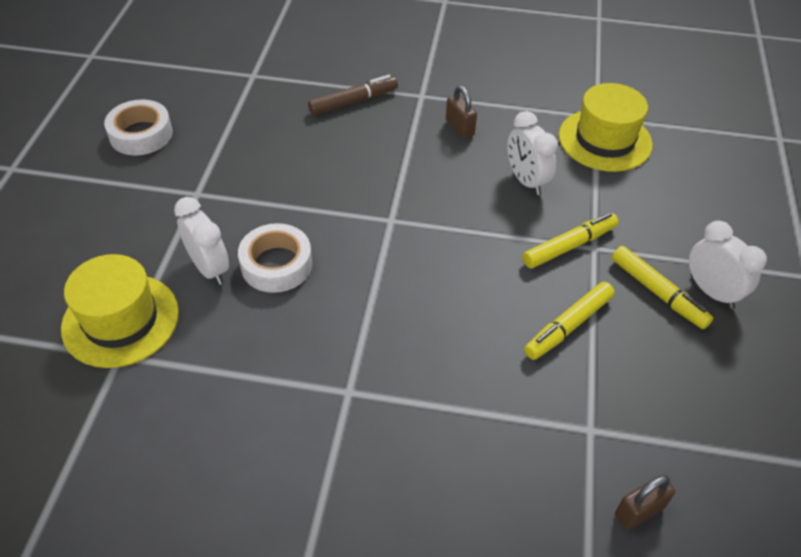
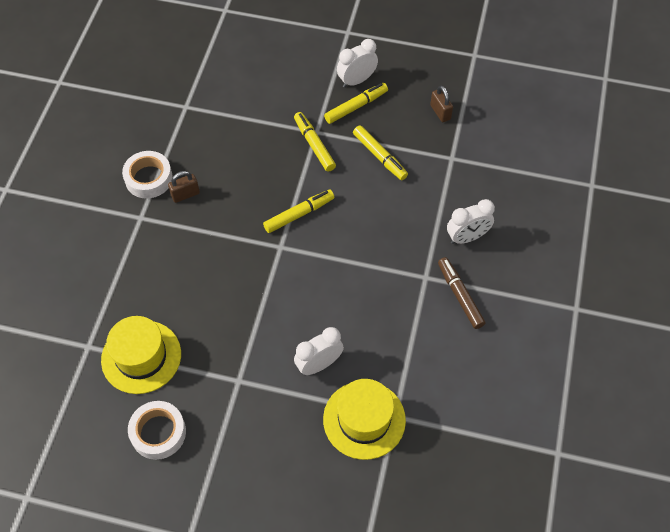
camera: 85 degrees left, 10 degrees up
white tape [238,223,312,293] -> white tape moved to [122,151,173,199]
brown marker [308,75,398,115] -> brown marker moved to [438,257,485,329]
white clock [507,111,558,195] -> white clock moved to [447,199,495,244]
yellow hat [559,83,653,172] -> yellow hat moved to [101,316,181,394]
brown padlock [615,475,675,530] -> brown padlock moved to [430,86,453,122]
none -> yellow marker [263,190,334,233]

